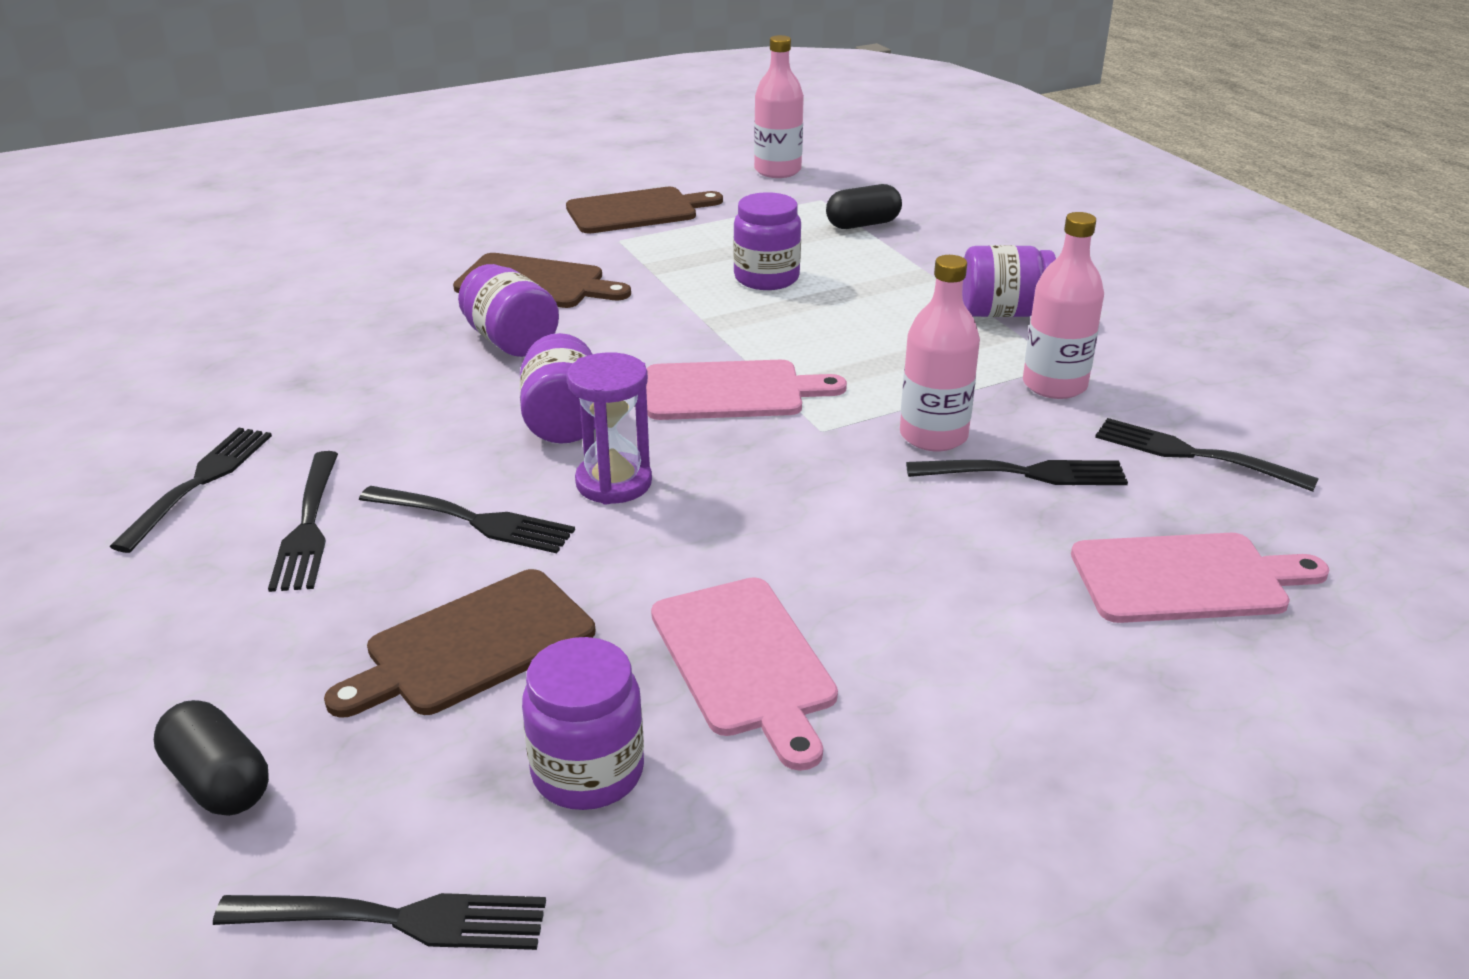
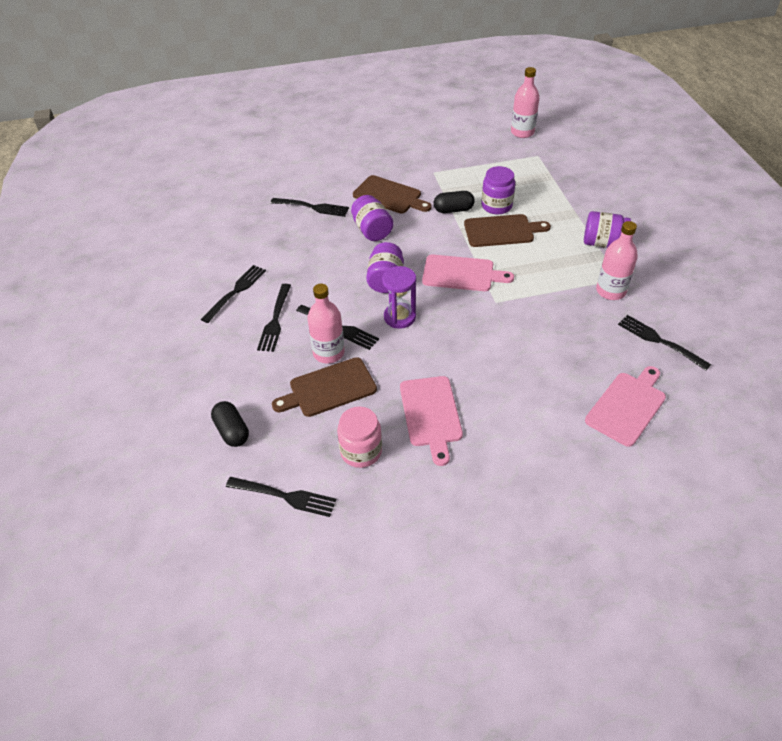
camera: 15 degrees right, 15 degrees up
purple jar [522,637,644,810] -> pink jar [337,406,382,468]
brown cutting board [566,187,723,234] -> brown cutting board moved to [464,214,551,247]
black capsule [826,184,902,229] -> black capsule moved to [434,191,475,213]
pink bottle [900,255,980,451] -> pink bottle moved to [307,284,345,363]
black fork [906,460,1128,485] -> black fork moved to [271,198,349,217]
pink cutting board [1071,533,1329,623] -> pink cutting board turned 60 degrees counterclockwise [585,366,666,447]

